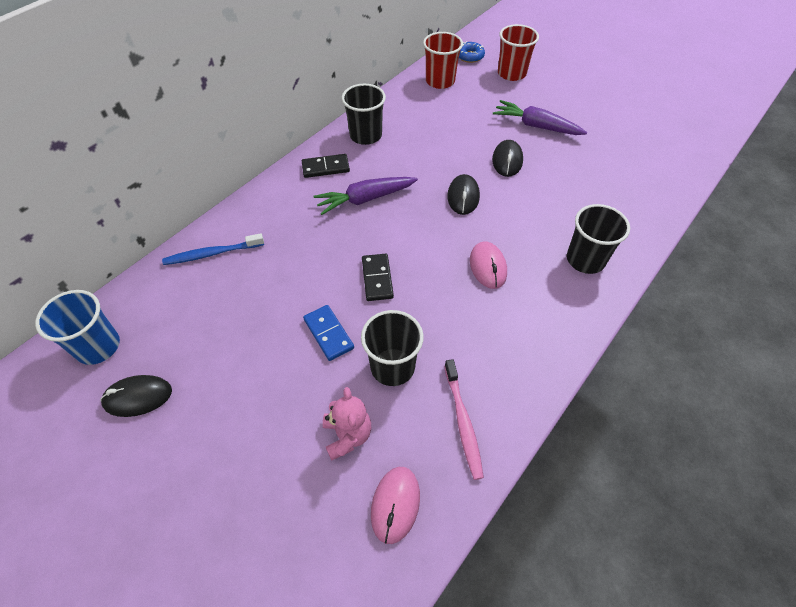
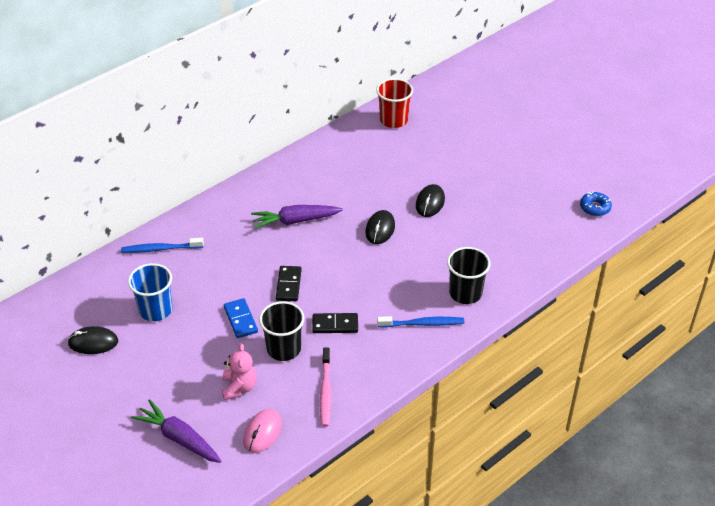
camera: 10 degrees right, 10 degrees down
blue cup [35,290,120,365] -> blue cup moved to [128,263,172,321]
black domino [302,154,350,178] -> black domino moved to [312,313,358,333]
black cup [342,84,386,145] -> none
blue donut [459,41,485,63] -> blue donut moved to [580,192,612,216]
pink mouse [470,241,507,289] -> none
purple carrot [493,100,588,135] -> purple carrot moved to [131,399,222,463]
red cup [498,24,539,81] -> none
none -> blue toothbrush [377,316,464,328]

